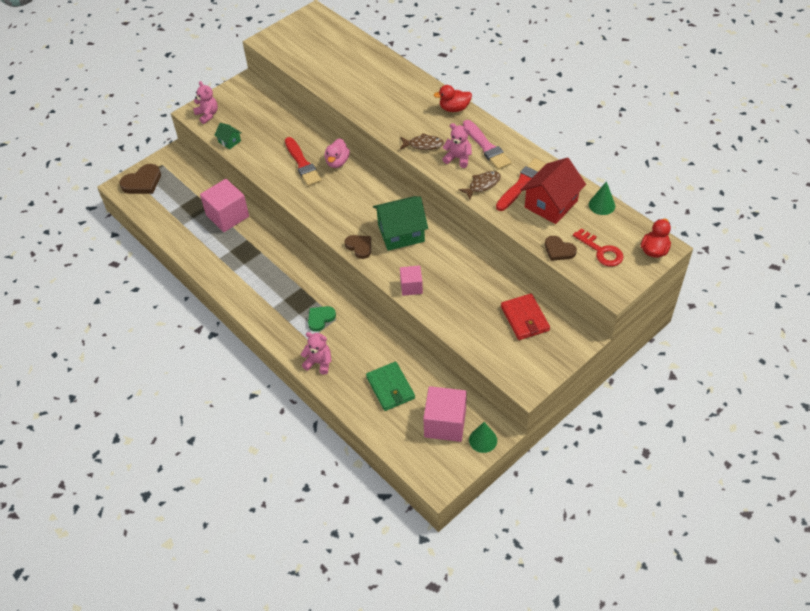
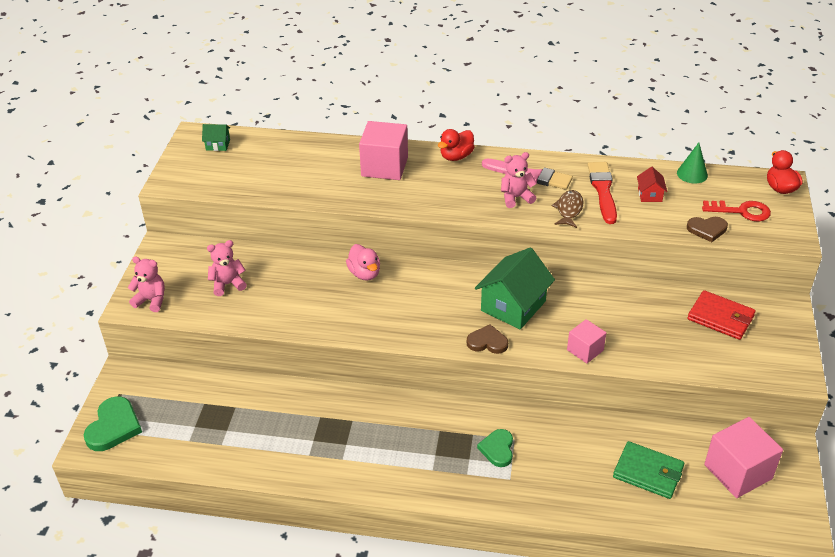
camera: 40 degrees left, 10 degrees down
brown heart [119,164,161,194] -> green heart [84,396,142,451]
pink cube [200,179,249,232] -> pink cube moved to [359,121,408,180]
green house [214,123,241,149] -> green house moved to [202,124,230,151]
red brush [285,137,322,186] -> none
pink teddy bear [301,332,332,374] -> pink teddy bear moved to [207,240,247,296]
brown fish [400,133,444,150] -> none
green cone [469,422,497,453] -> none
red house [521,158,586,224] -> red house [637,167,667,202], size x0.47

